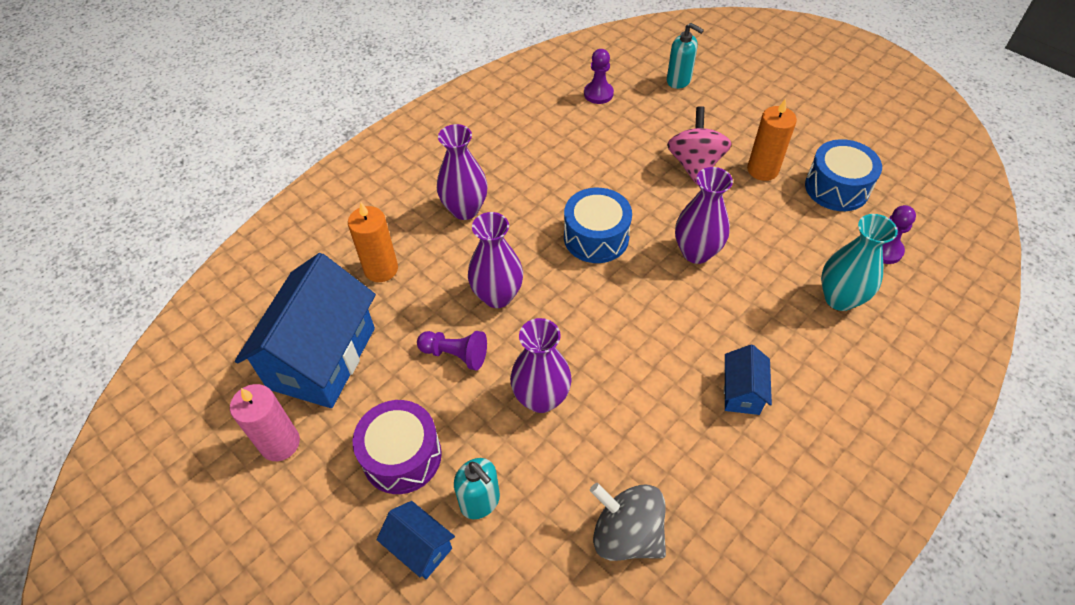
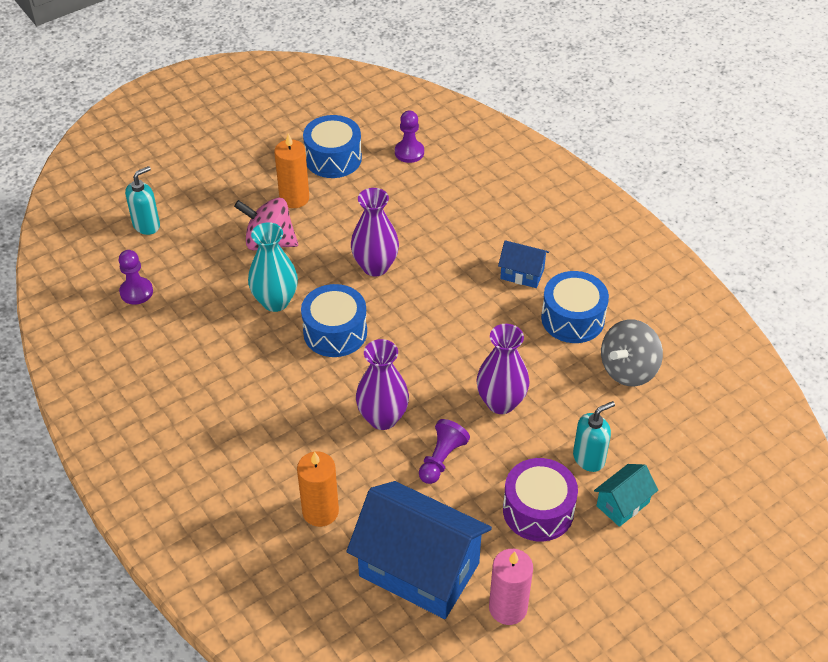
camera: 80 degrees left, 5 degrees down
blue house [376,501,455,579] -> turquoise house [594,464,658,527]
purple vase [437,124,488,220] -> none
turquoise vase [821,214,898,311] -> turquoise vase moved to [248,222,298,312]
none -> blue drum [541,271,609,343]

